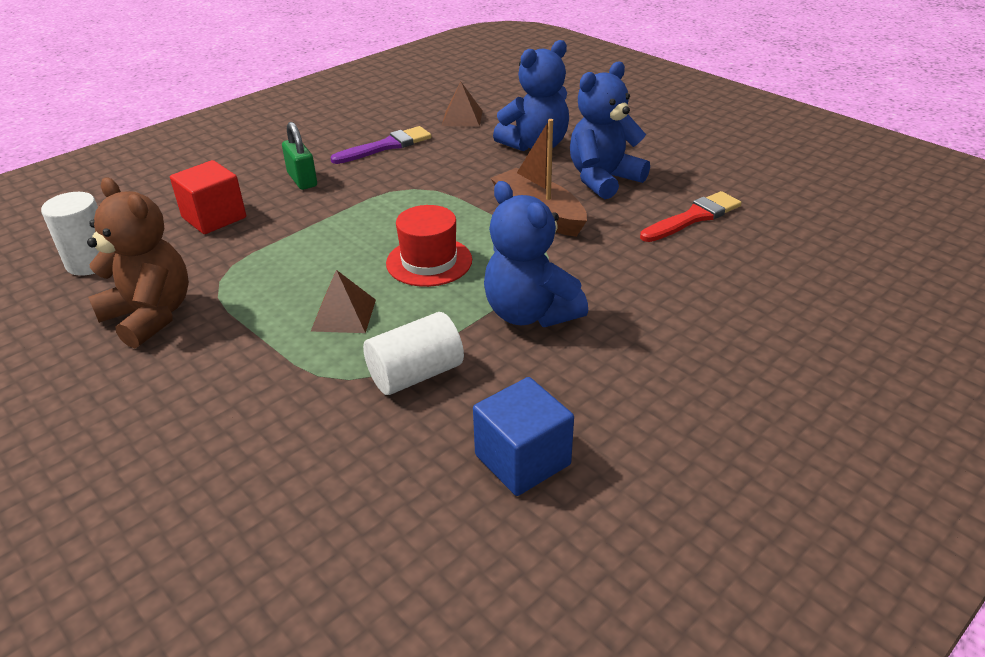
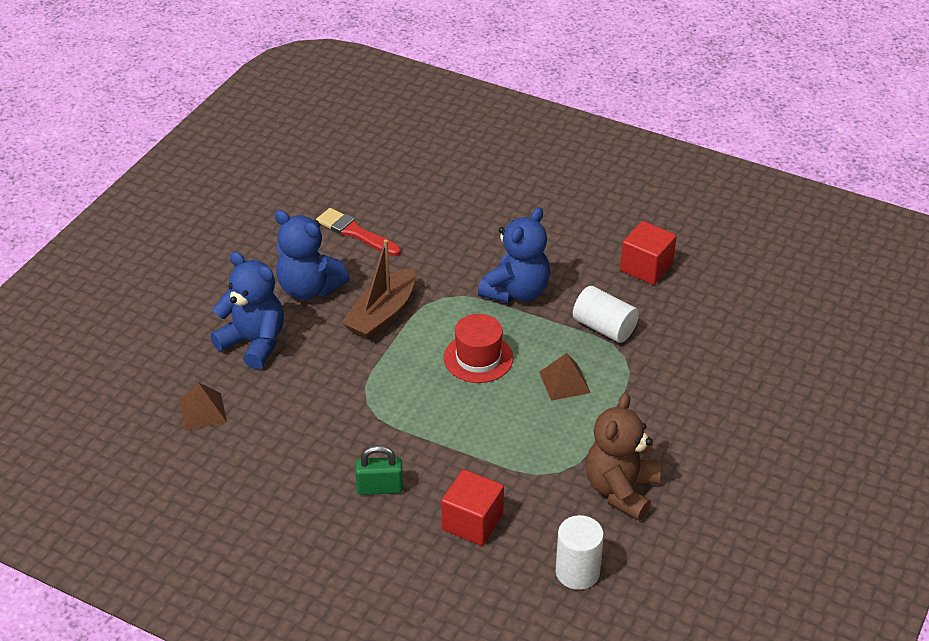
camera: 110 degrees left, 5 degrees up
green padlock [282,122,317,190] -> green padlock turned 45 degrees clockwise [355,445,403,495]
purple brush [331,126,432,164] -> none
blue cube [473,377,574,496] -> red cube [620,221,677,285]

